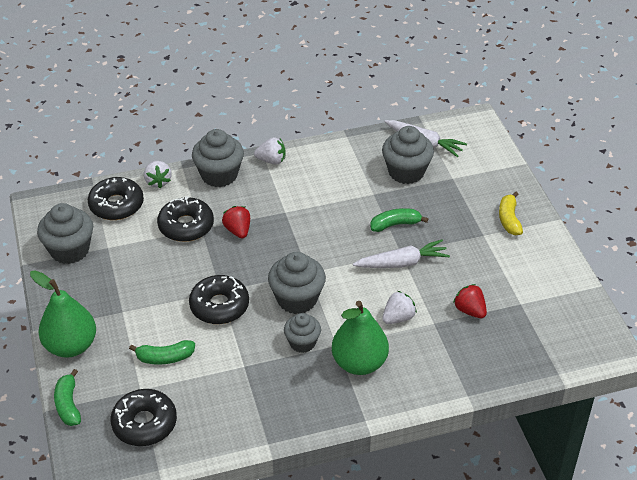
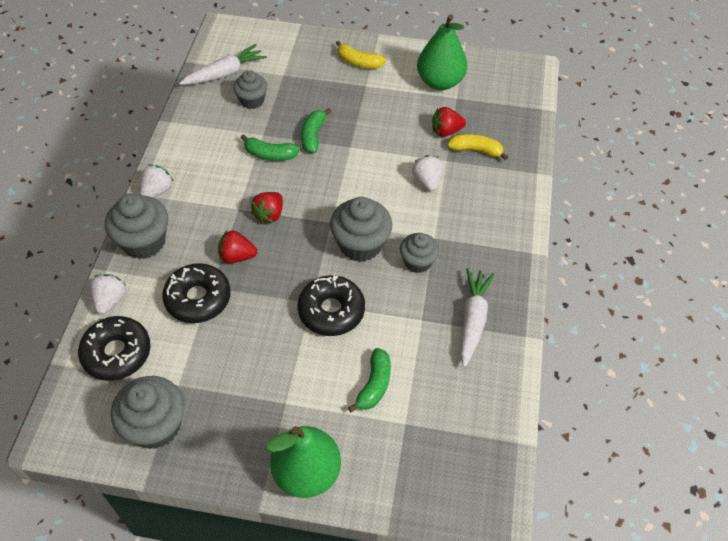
camera: 65 degrees left, 10 degrees up
green banana [54,369,81,426] -> green banana moved to [241,134,300,161]
black donut [111,389,177,446] -> none
white strawberry [144,161,172,189] -> white strawberry turned 90 degrees counterclockwise [90,274,126,314]
green pear [332,301,389,375] -> green pear moved to [417,14,467,90]
white carrot [353,240,450,268] -> white carrot moved to [460,268,495,367]
grey cupcake [382,126,434,184] -> grey cupcake [233,70,267,109], size x0.63
none -> red strawberry [251,192,283,223]
none -> yellow banana [447,134,508,160]

